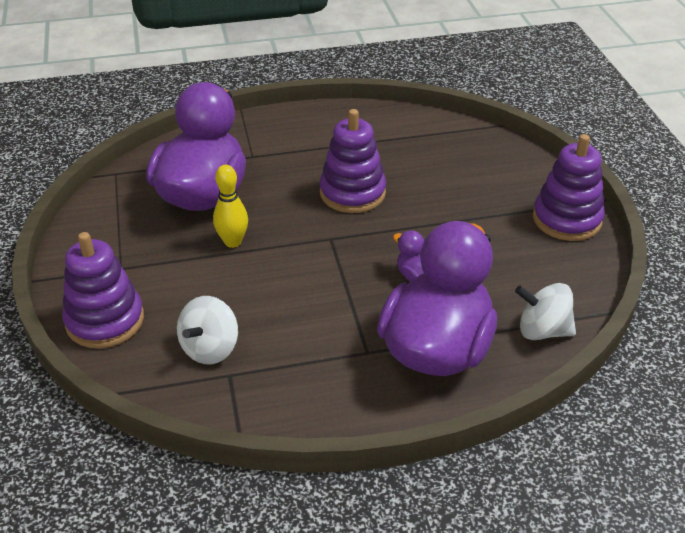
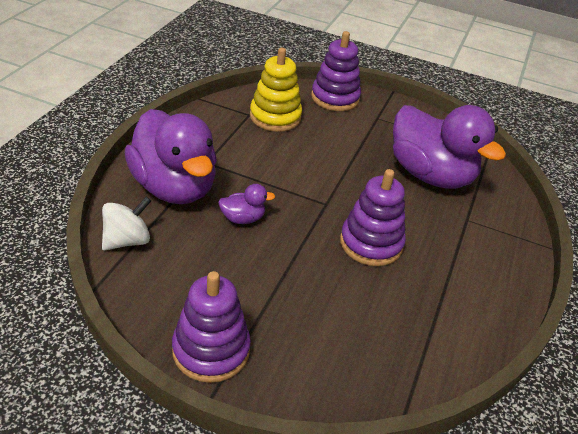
camera: 120 degrees right, 0 degrees up
white spinning top [177,296,238,364] -> yellow stacking toy [250,48,302,132]
yellow bowling pin [213,165,248,248] -> none

